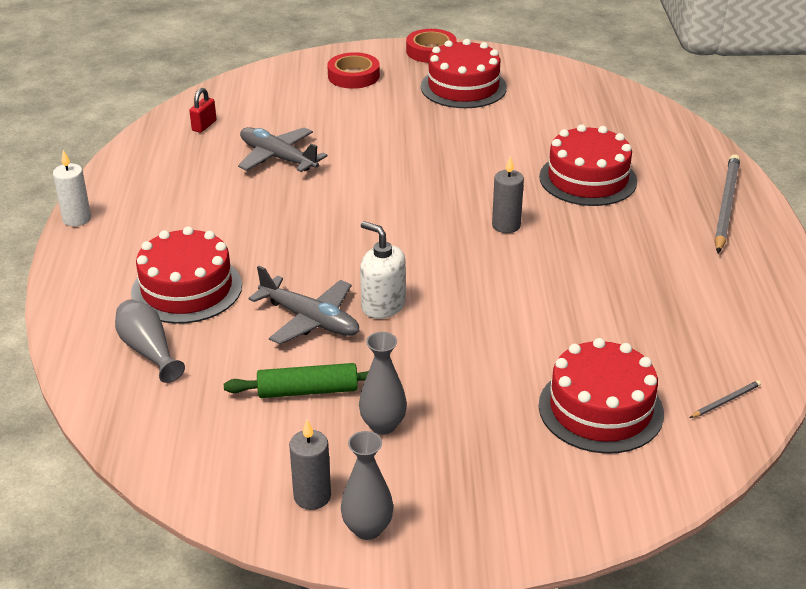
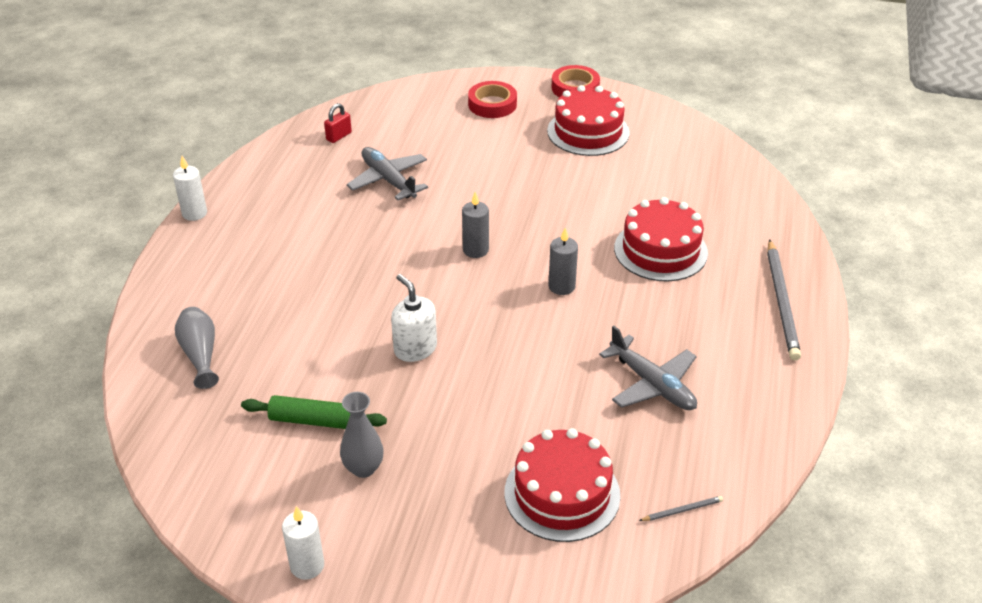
camera: 15 degrees right, 5 degrees up
red cake [131,226,242,324] -> none
grey plane [248,266,359,345] -> grey plane moved to [599,326,697,410]
grey candle [289,419,331,510] -> grey candle moved to [462,192,489,258]
grey vase [341,431,394,540] -> white candle [282,506,324,580]
grey pencil [714,154,740,253] -> grey pencil turned 150 degrees clockwise [767,239,801,360]

